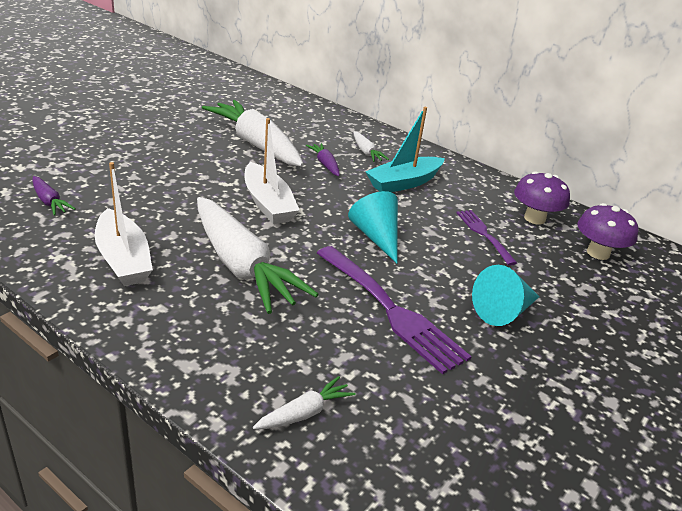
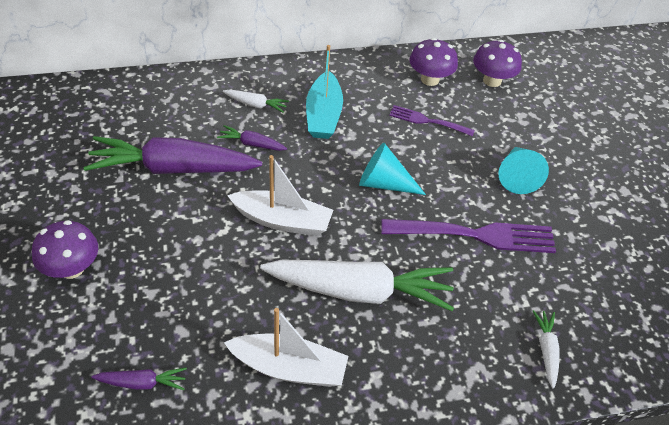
camera: 50 degrees left, 15 degrees up
white carrot [202,100,304,167] -> purple carrot [83,136,262,174]
none -> purple mushroom [32,220,98,279]

